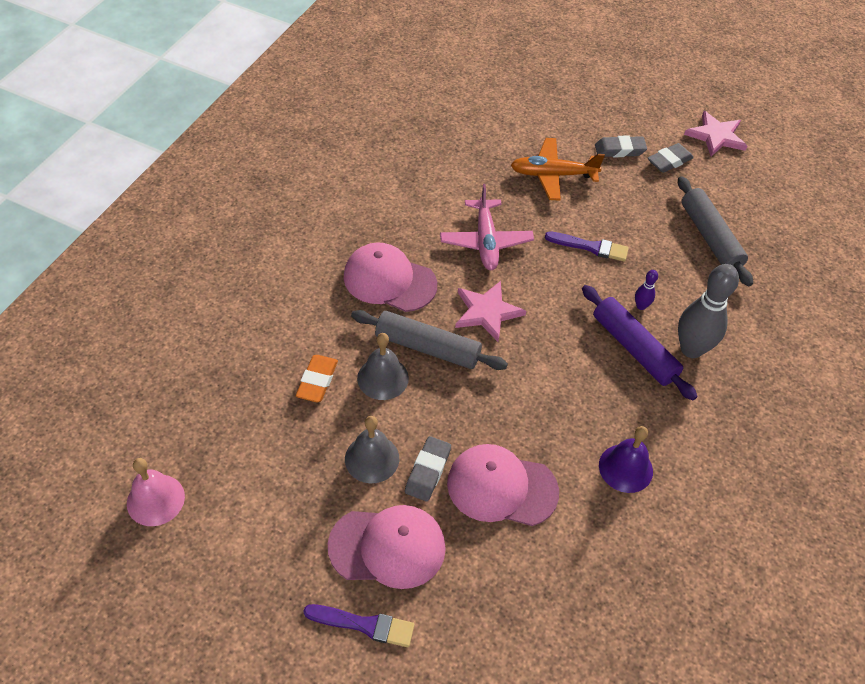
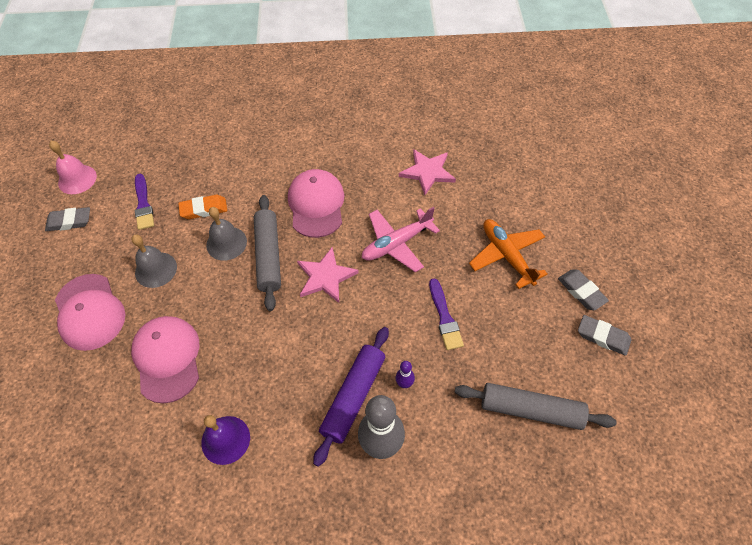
camera: 65 degrees right, 5 degrees up
purple brush [303,604,414,647] -> purple brush moved to [135,174,154,230]
grey eraser [405,436,451,501] -> grey eraser moved to [45,207,90,231]
grey rolling pin [678,176,753,286] -> grey rolling pin turned 60 degrees clockwise [455,383,617,430]
pink star [684,111,747,157] -> pink star moved to [399,149,456,195]

